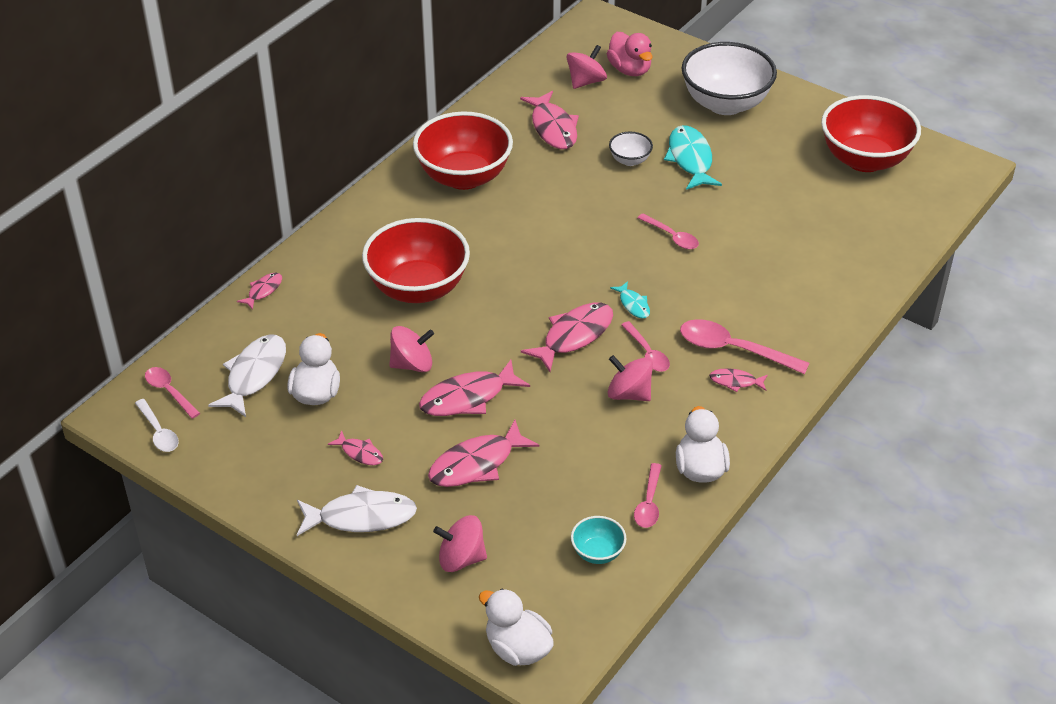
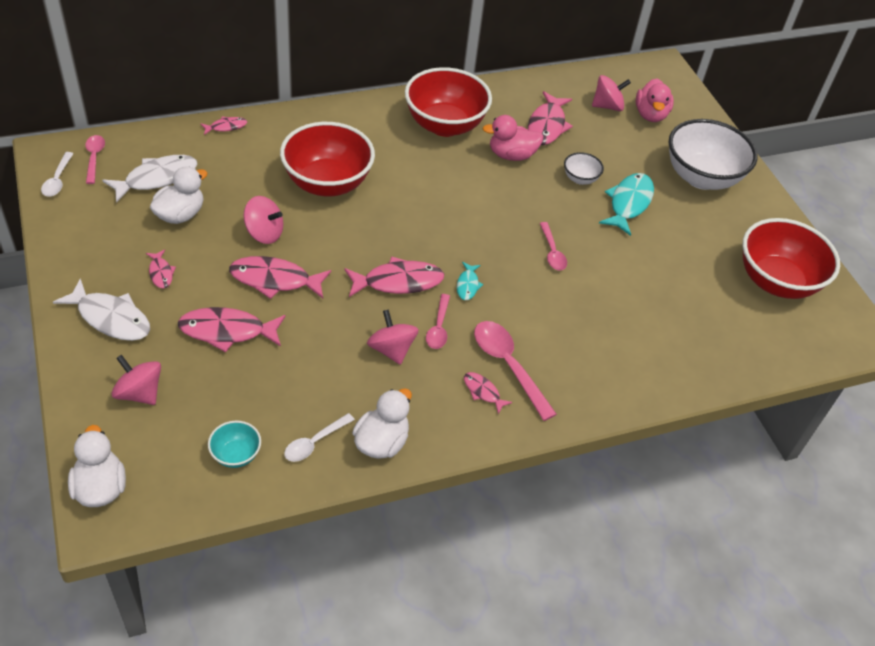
camera: 30 degrees right, 5 degrees up
pink spoon [634,463,662,528] -> white spoon [284,413,355,462]
none -> pink duck [482,115,544,161]

